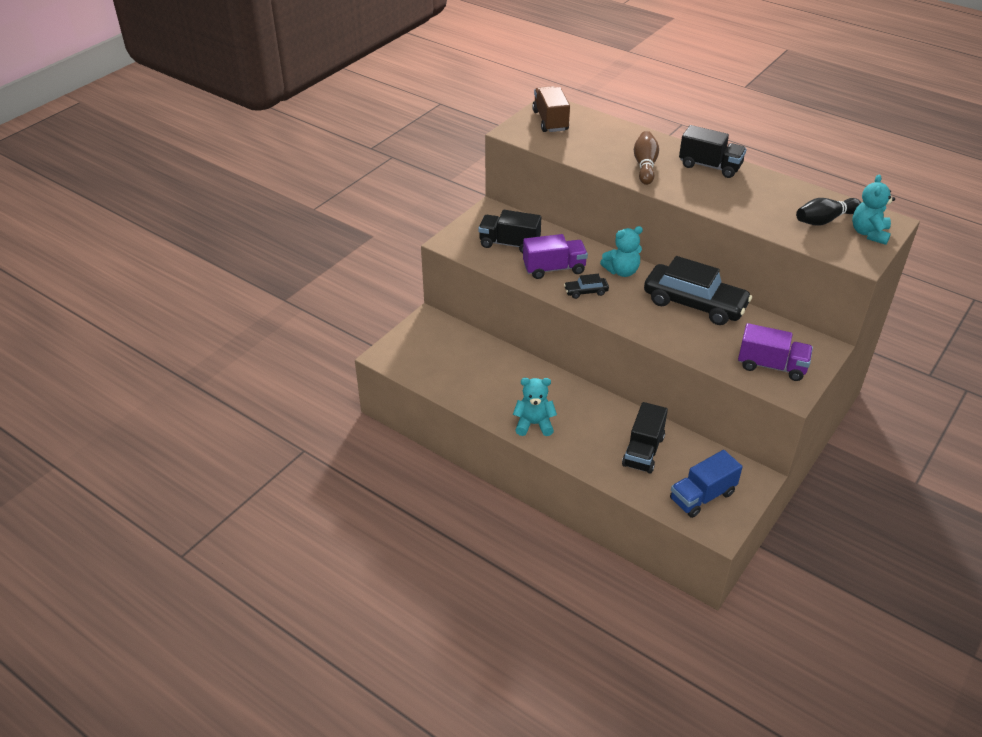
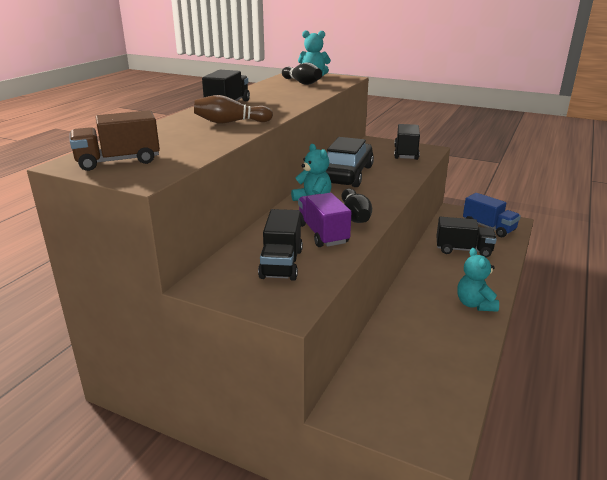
camera: 100 degrees left, 15 degrees down
black car [564,274,609,299] -> black bowling pin [341,188,372,223]
purple truck [738,323,813,381] -> black truck [394,124,420,160]

